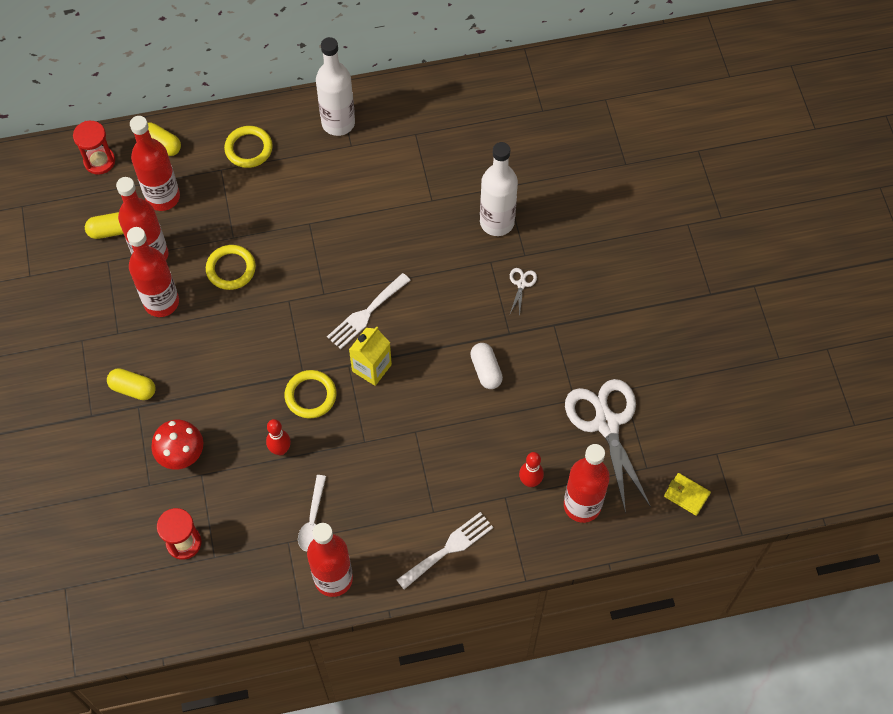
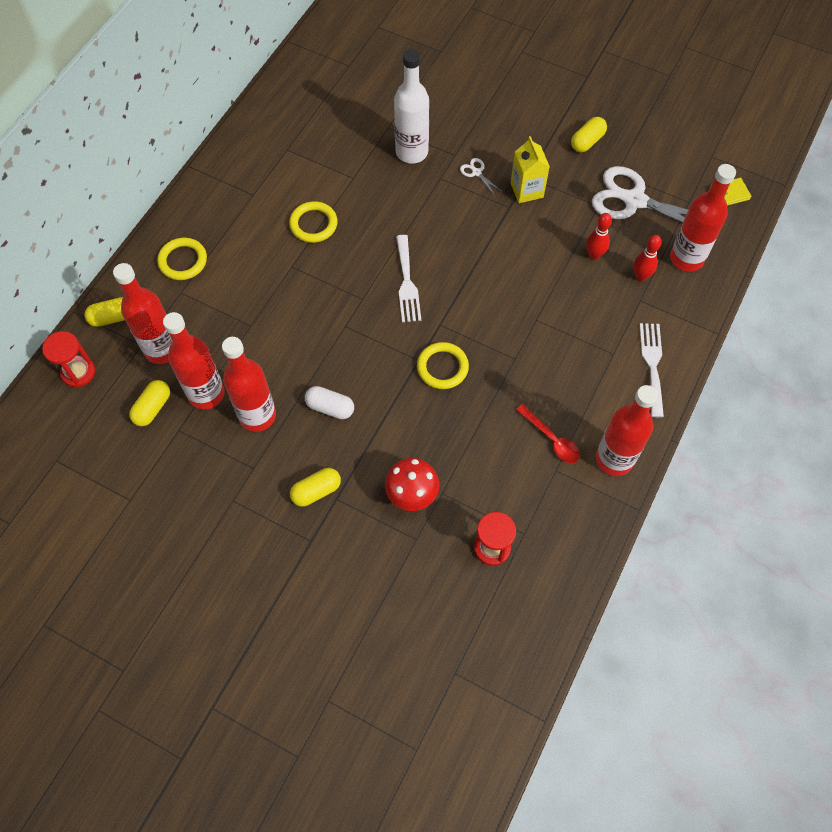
camera: 50 degrees left, 0 degrees up
yellow ring [206,245,256,290] -> yellow ring moved to [289,201,338,243]
red bowling pin [266,419,291,455] -> red bowling pin moved to [586,213,612,260]
white spoon [298,475,326,551] -> red spoon [516,404,580,463]
white bottle [316,37,355,136] -> none
yellow carton [349,326,392,386] -> yellow carton moved to [511,136,550,203]
white capsule [470,343,503,389] -> white capsule moved to [305,386,354,419]
none -> yellow capsule [571,117,607,152]

